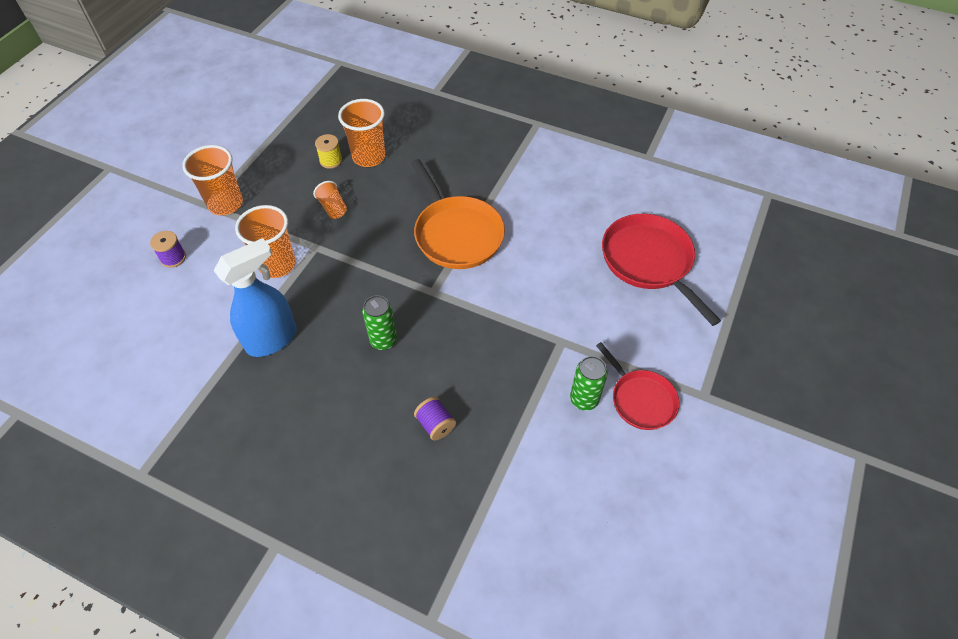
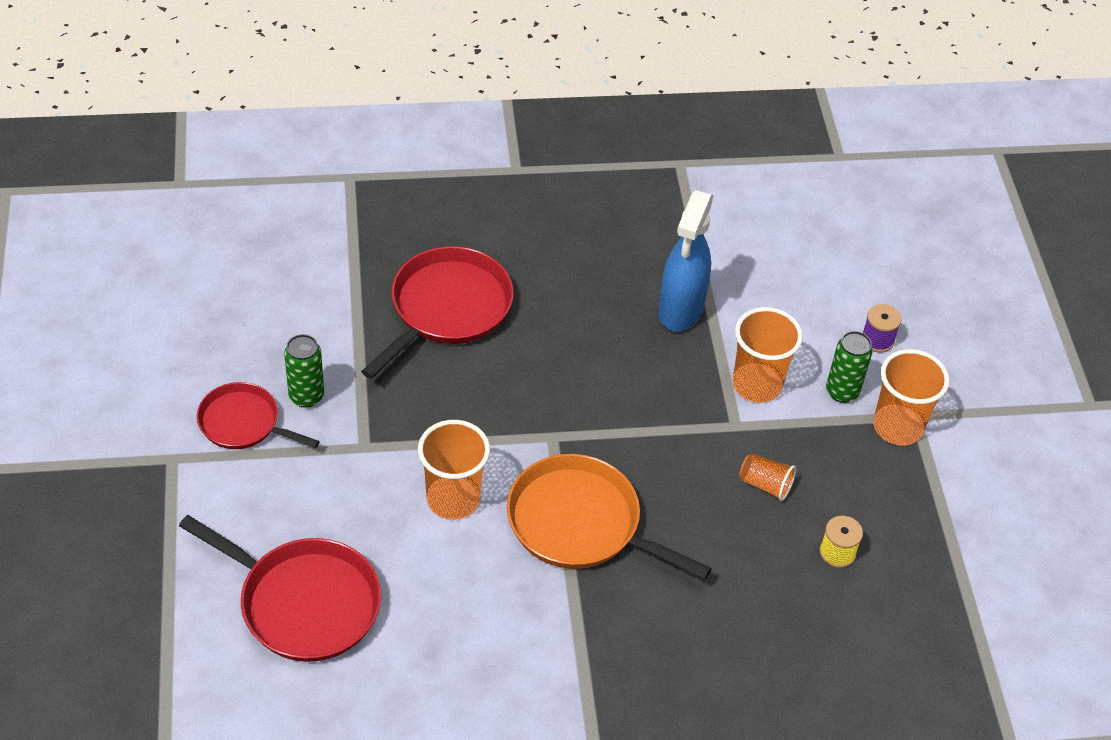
camera: 145 degrees right, 5 degrees down
orange cup [338,99,385,167] -> orange cup moved to [418,420,490,520]
green can [362,295,397,350] -> green can moved to [826,331,873,403]
purple spool [414,397,456,441] -> red pan [361,246,513,379]

